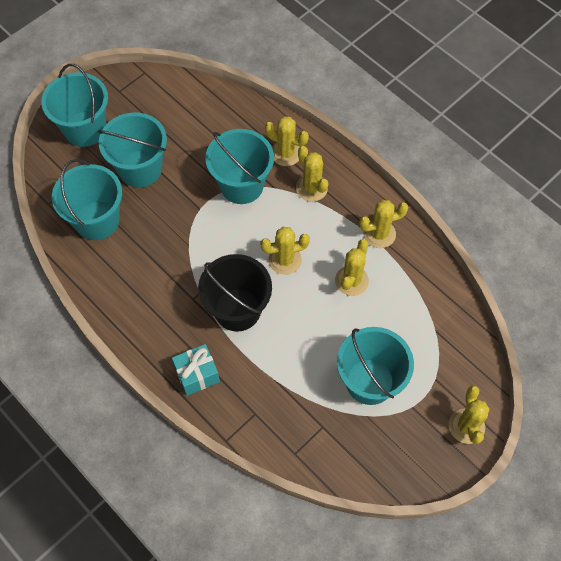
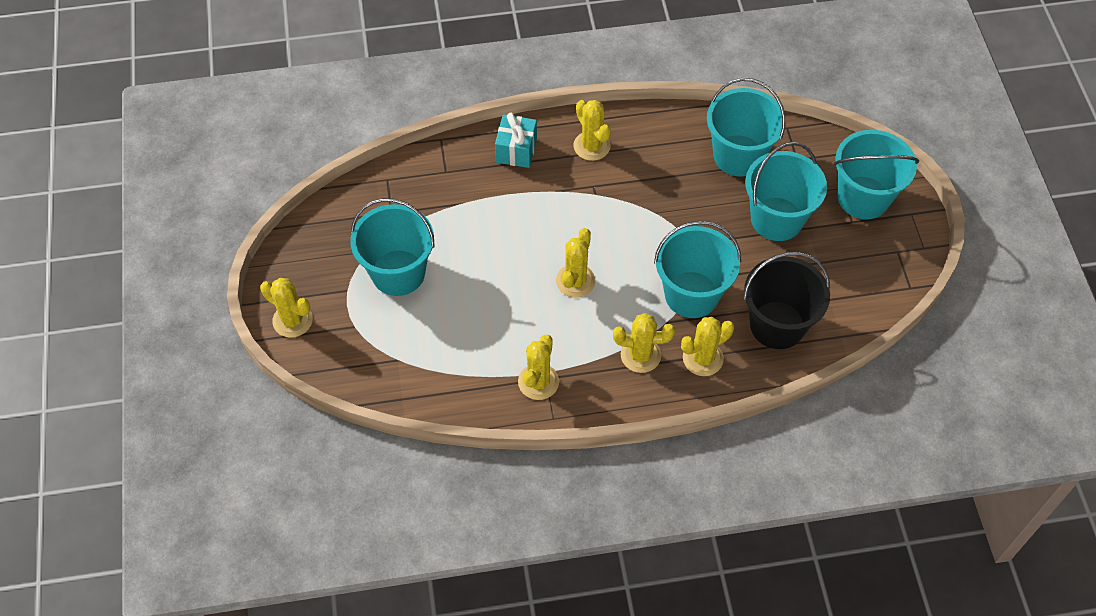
camera: 125 degrees right, 5 degrees down
black bucket [198,254,272,332] -> black bucket moved to [743,252,830,349]
yellow cactus [335,239,369,296] -> yellow cactus moved to [573,100,611,161]

